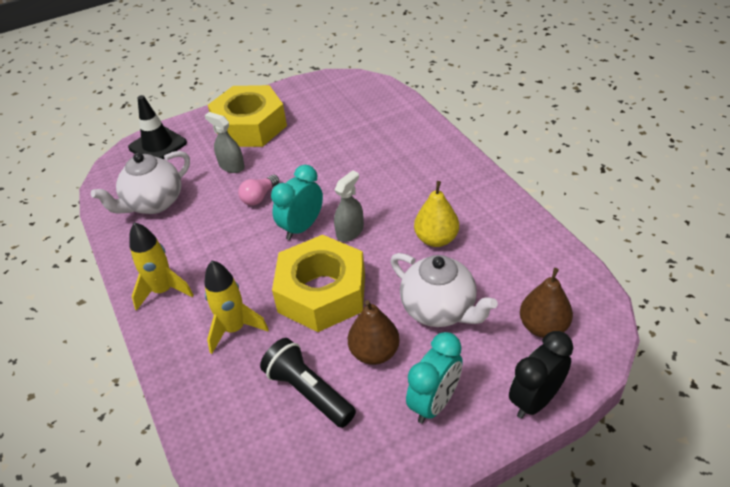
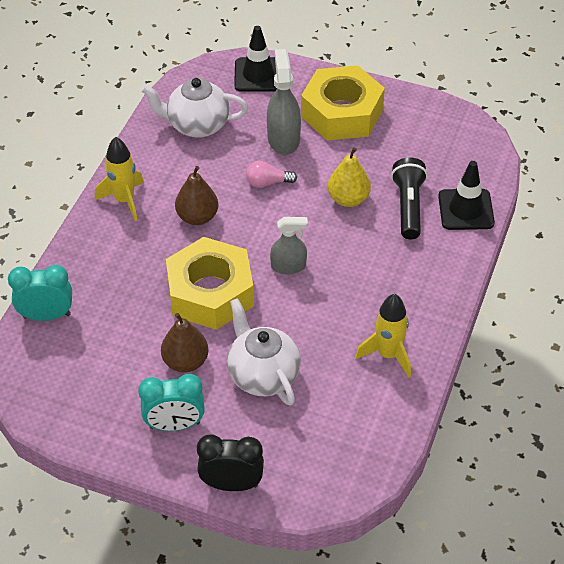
camera: 45 degrees right, 5 degrees up
yellow rocket [204,260,269,354] -> yellow rocket moved to [355,294,411,378]
grey spray bottle [205,112,245,173] -> grey spray bottle [267,49,301,155], size x1.53
black flashlight [260,338,356,428] -> black flashlight moved to [391,157,427,239]
turquoise clock [271,165,323,240] -> turquoise clock moved to [8,265,72,321]
white teapot [391,253,498,327] -> white teapot turned 150 degrees clockwise [227,298,301,406]
yellow pear [414,181,459,247] -> yellow pear moved to [328,147,371,207]
brown pear [520,268,573,338] -> brown pear moved to [175,166,218,225]
none -> black traffic cone [438,161,495,230]

